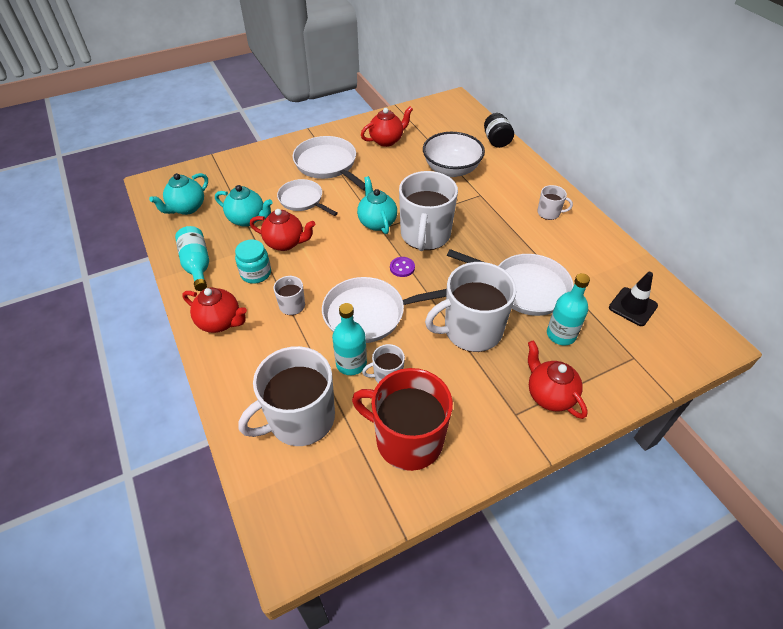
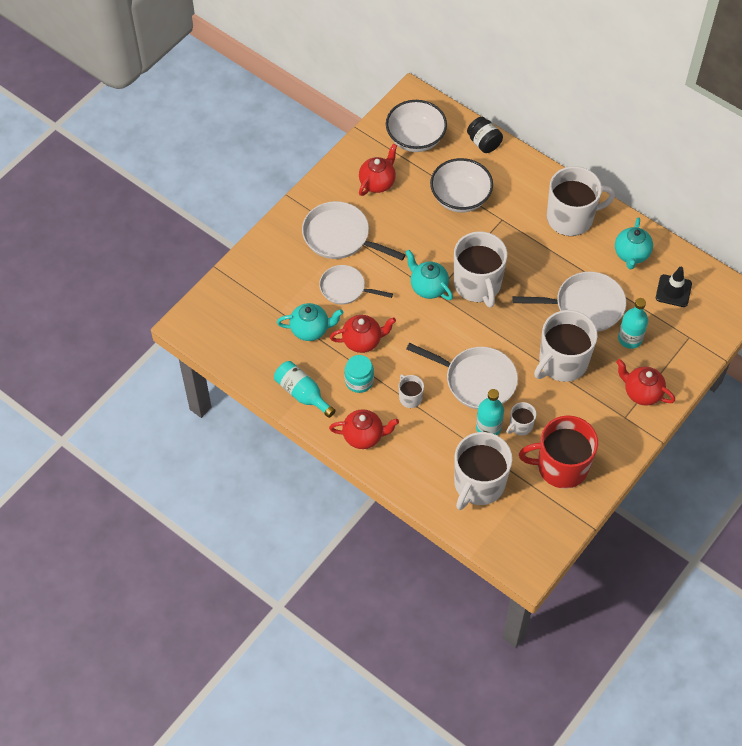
camera: 25 degrees left, 10 degrees up
turquoise teapot [149,173,208,215] -> turquoise teapot moved to [615,217,653,270]
white pan [322,277,447,343] -> white pan turned 120 degrees counterclockwise [406,343,518,410]
purple button [390,257,415,277] -> none
white mug [537,185,573,220] -> white mug [547,166,615,236], size x2.16
none -> white bowl [386,100,447,152]

